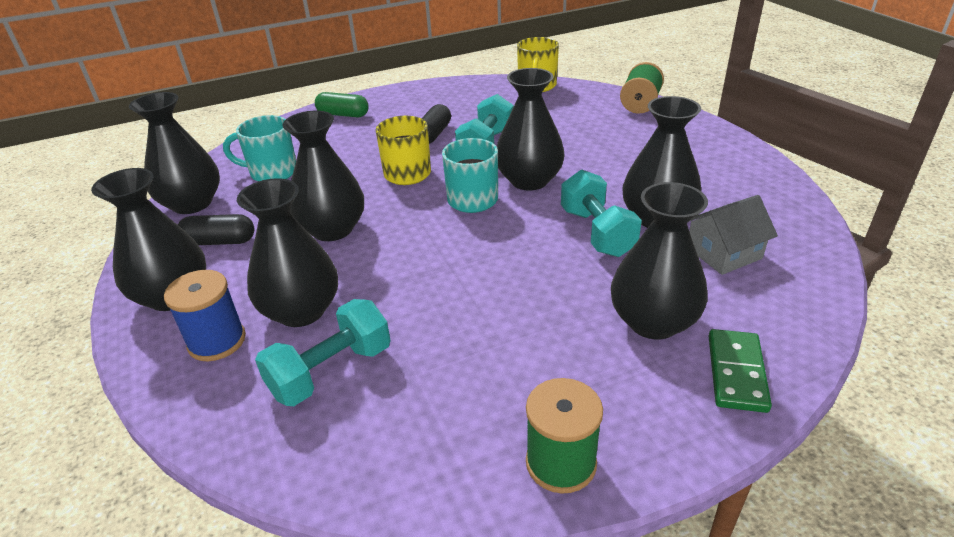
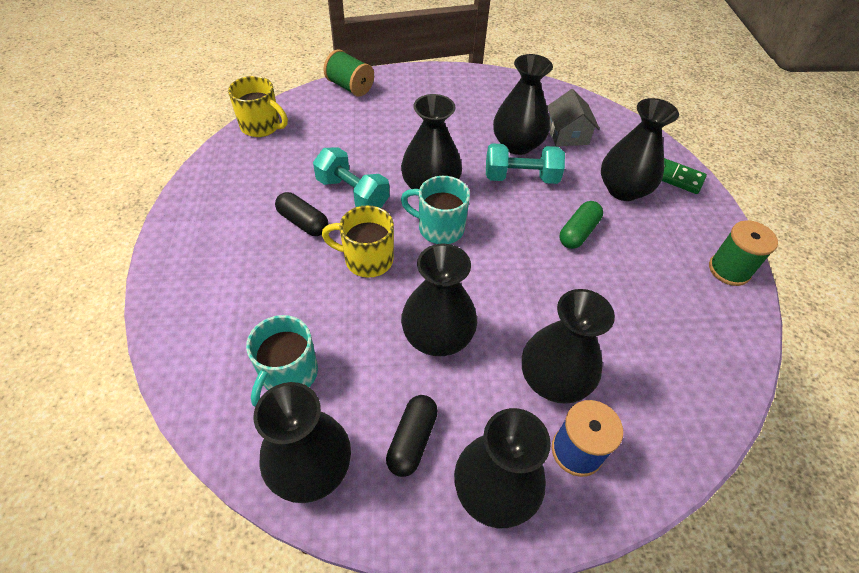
camera: 75 degrees left, 15 degrees up
turquoise dumbbell [255,299,391,406] -> none
green capsule [315,92,369,117] -> green capsule moved to [560,201,603,249]

